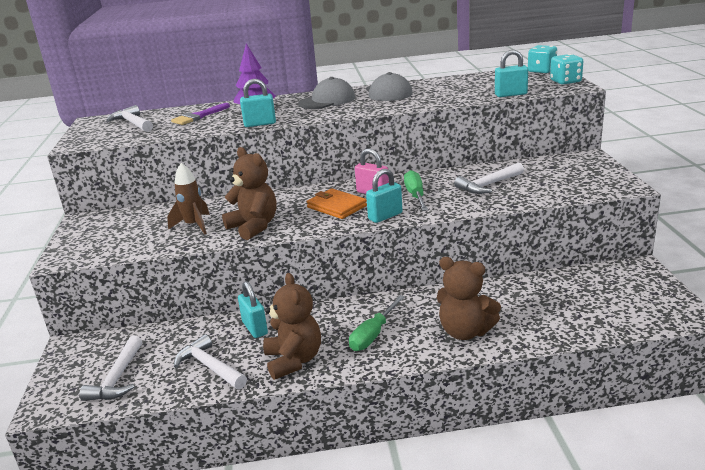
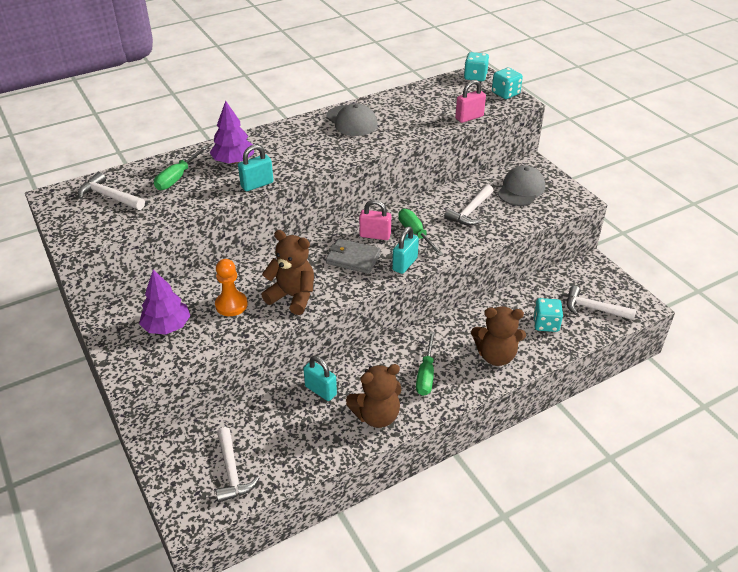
camera: 25 degrees left, 15 degrees up
brown rocket [167,163,210,235] -> orange pawn [215,259,248,316]
purple brush [171,103,230,125] -> green screwdriver [154,146,208,190]
white hammer [174,334,247,389] -> white hammer moved to [567,286,636,320]
brown teddy bear [263,273,321,380] -> brown teddy bear turned 105 degrees clockwise [346,364,402,428]
grey cap [298,77,355,109] -> grey cap moved to [498,165,545,206]
orange wallet [306,188,367,219] -> grey wallet [326,239,381,274]
turquoise padlock [495,50,528,97] -> pink padlock [455,80,486,123]
none -> purple tree [139,269,191,335]
none -> turquoise dice [533,298,563,332]

